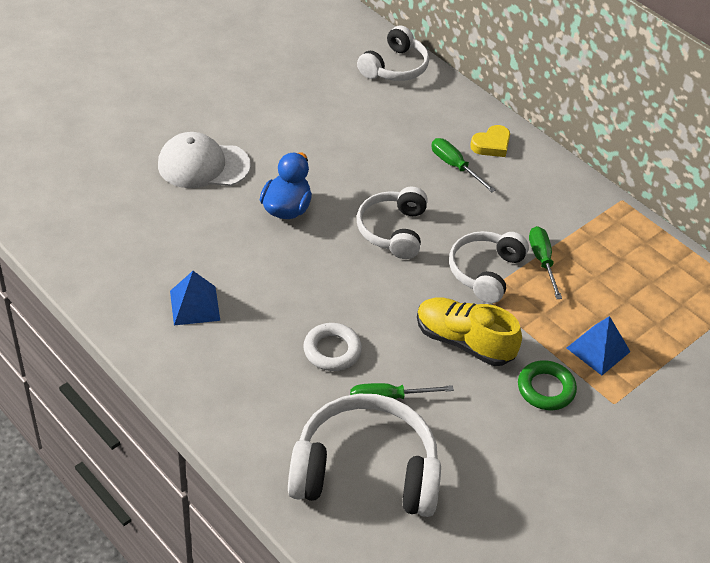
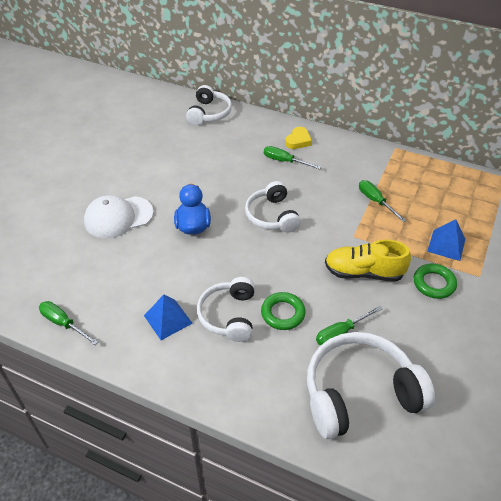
camera: 20 degrees left, 0 degrees up
white ring [303,323,362,371] -> green ring [261,292,305,330]
white headphones [449,231,529,303] -> white headphones moved to [197,277,255,342]
none -> green screwdriver [39,301,98,345]

